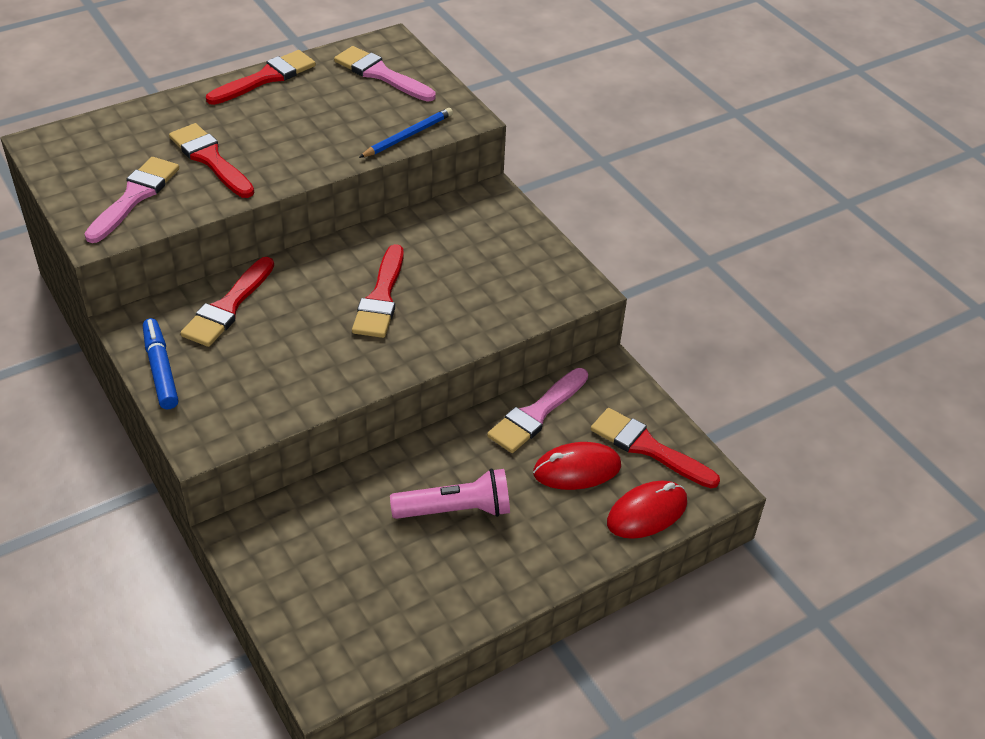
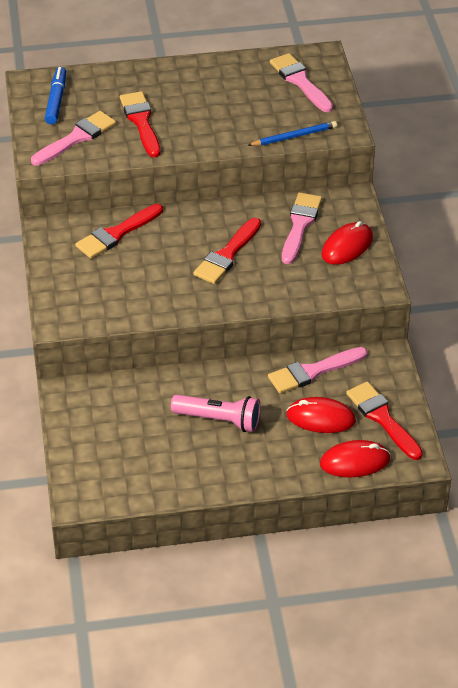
camera: 25 degrees right, 0 degrees up
blue marker [143,318,178,409] -> blue marker moved to [45,67,66,125]
red brush [206,50,316,105] -> none
none -> pink brush [282,192,322,264]
none -> red mouse [322,221,373,265]

